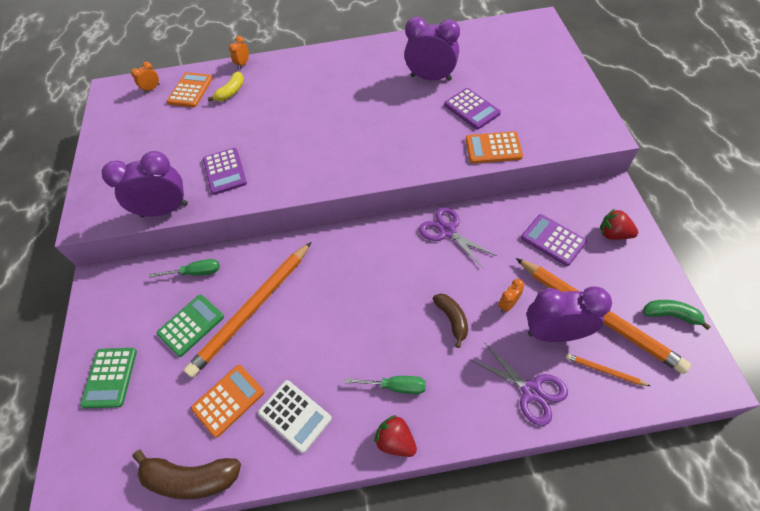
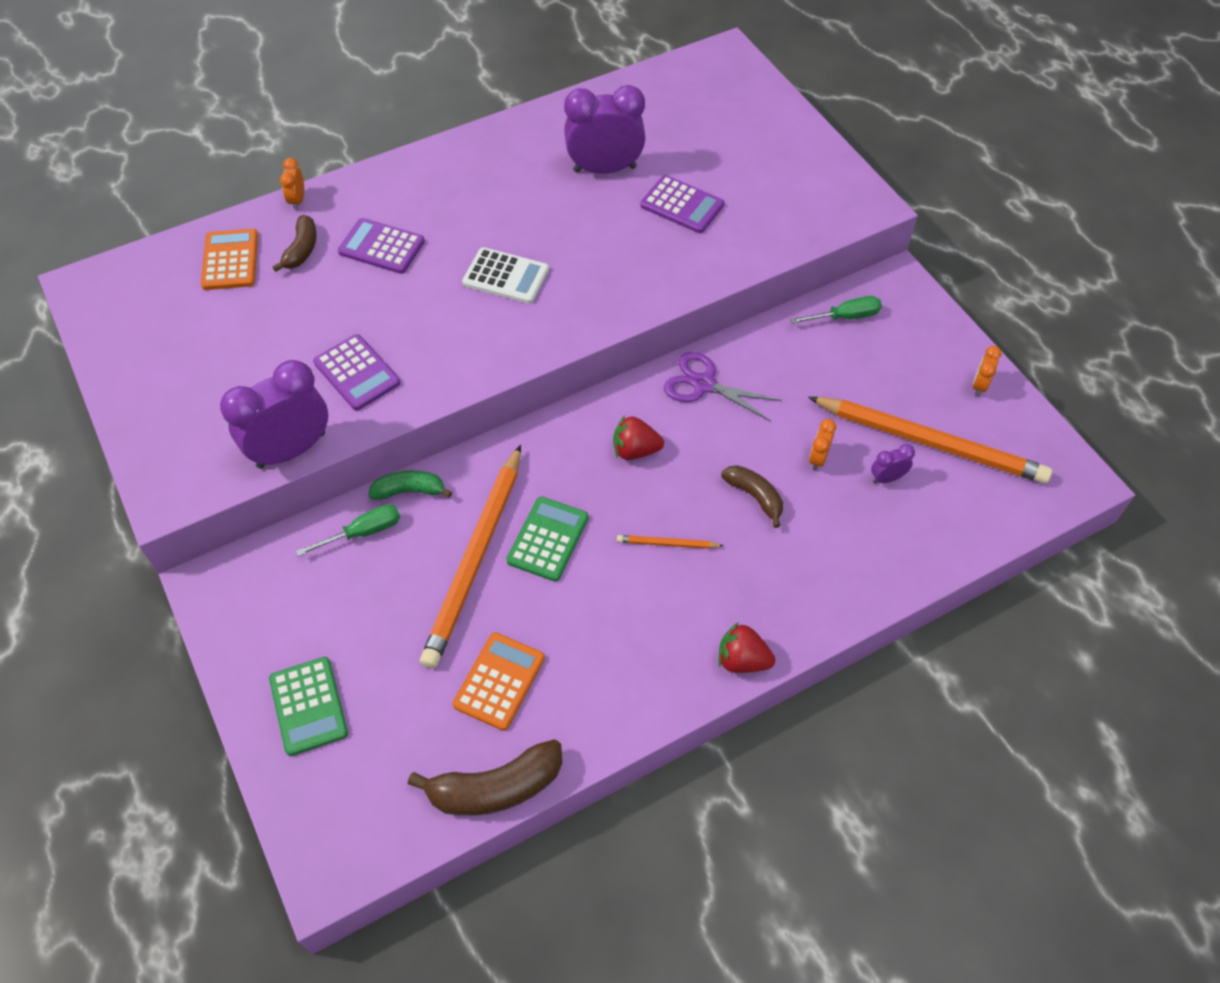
camera: 25 degrees left, 0 degrees up
orange clock [131,62,159,93] -> orange clock moved to [972,346,1002,396]
green calculator [157,294,224,357] -> green calculator moved to [506,496,589,582]
yellow banana [208,71,244,101] -> brown banana [272,215,317,272]
white calculator [258,380,332,453] -> white calculator moved to [462,247,549,304]
green screwdriver [344,376,426,394] -> green screwdriver moved to [790,296,882,324]
orange calculator [466,131,523,163] -> none
purple scissors [471,342,568,426] -> none
purple calculator [521,214,587,266] -> purple calculator moved to [338,218,425,274]
purple clock [527,286,612,342] -> purple clock [871,444,915,484], size x0.45
orange pencil [566,354,650,386] -> orange pencil moved to [617,535,724,549]
red strawberry [600,209,638,240] -> red strawberry moved to [613,415,664,460]
green banana [643,300,711,330] -> green banana moved to [368,470,452,500]

